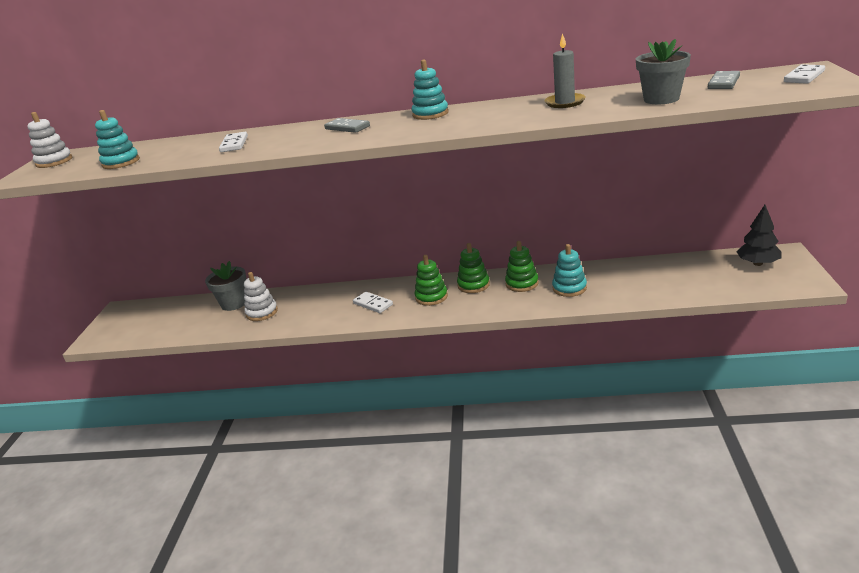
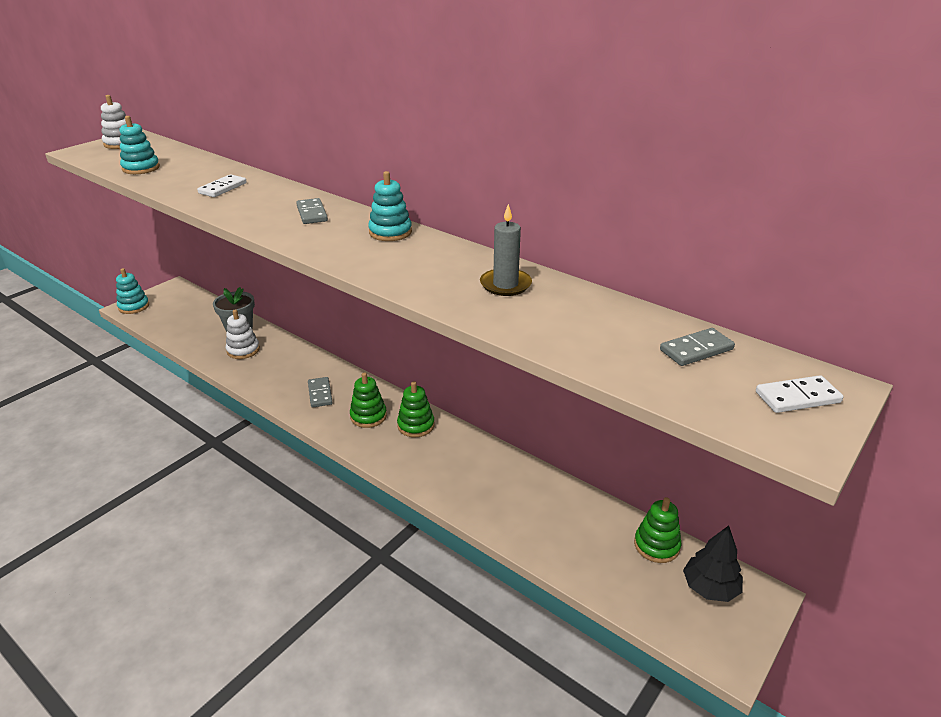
camera: 30 degrees right, 5 degrees up
white domino [353,292,393,313] -> grey domino [308,377,333,408]
green stacking toy [505,241,538,292] -> green stacking toy moved to [634,497,682,563]
turquoise stacking toy [552,244,587,297] -> turquoise stacking toy moved to [116,268,149,314]
grey flower pot [636,39,691,104] -> none

